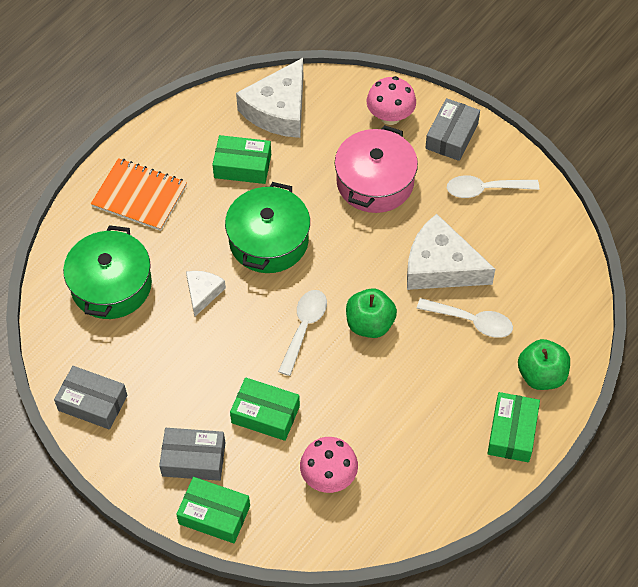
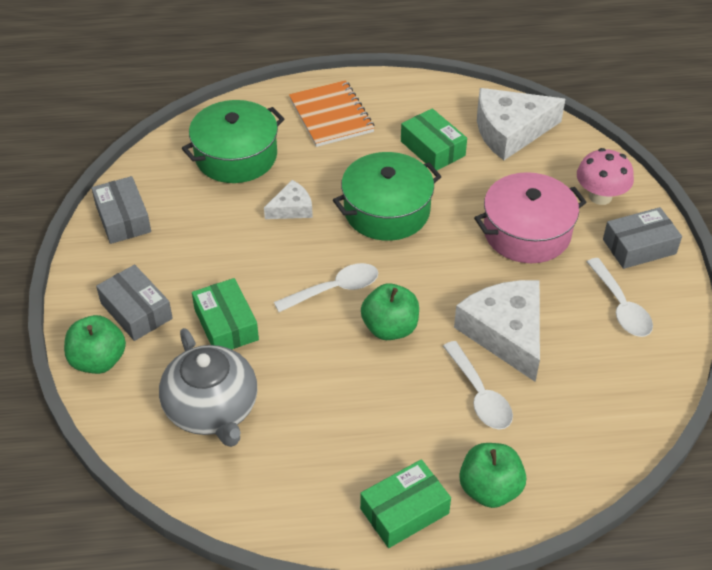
camera: 45 degrees right, 10 degrees down
green box [176,477,250,543] -> green apple [64,315,126,374]
pink mushroom [300,437,358,493] -> grey teapot [159,328,257,447]
white spoon [447,175,539,198] -> white spoon turned 150 degrees counterclockwise [587,258,653,337]

